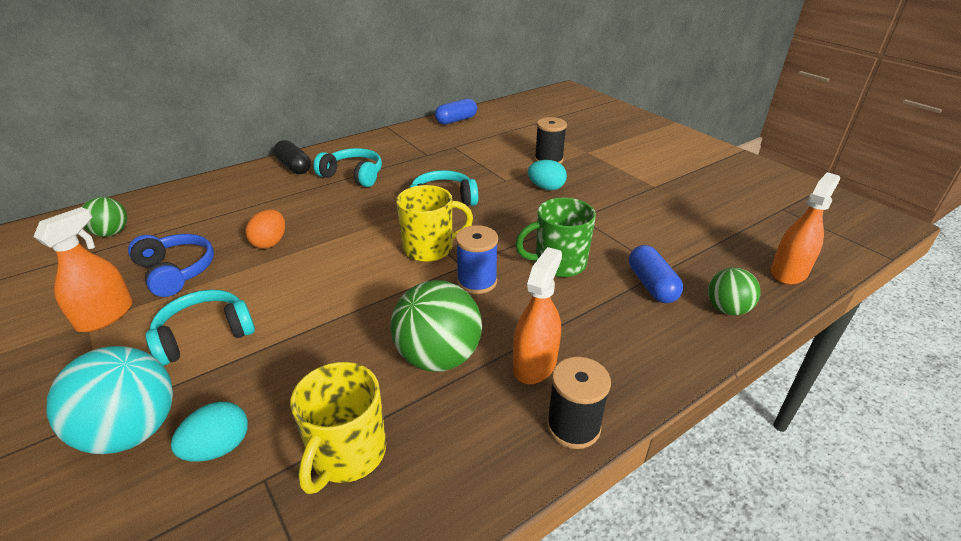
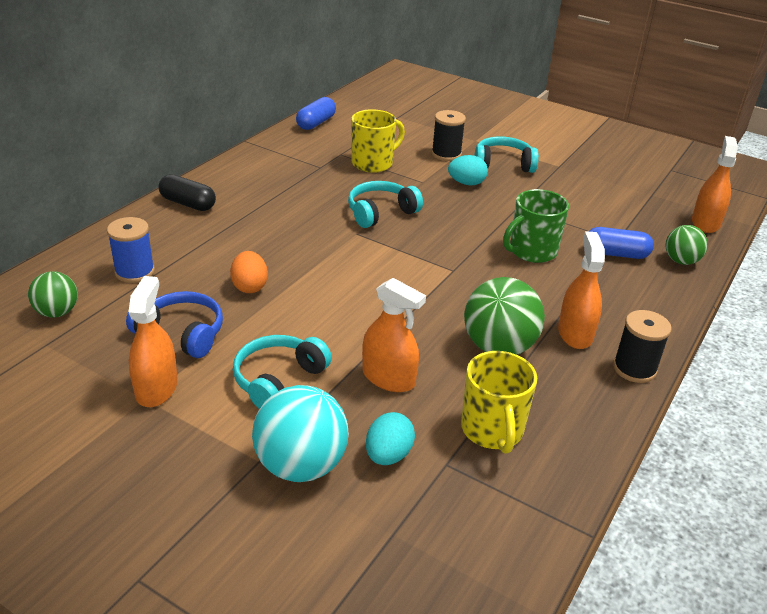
camera: 25 degrees left, 0 degrees up
turquoise headphones [313,148,382,187] -> turquoise headphones moved to [474,136,539,173]
yellow mug [396,185,473,262] -> yellow mug moved to [351,109,405,173]
blue spool [456,225,498,294] -> blue spool moved to [107,217,155,283]
blue capsule [629,245,683,303] -> blue capsule turned 45 degrees counterclockwise [588,227,654,259]
none -> orange spray bottle [362,278,426,392]

